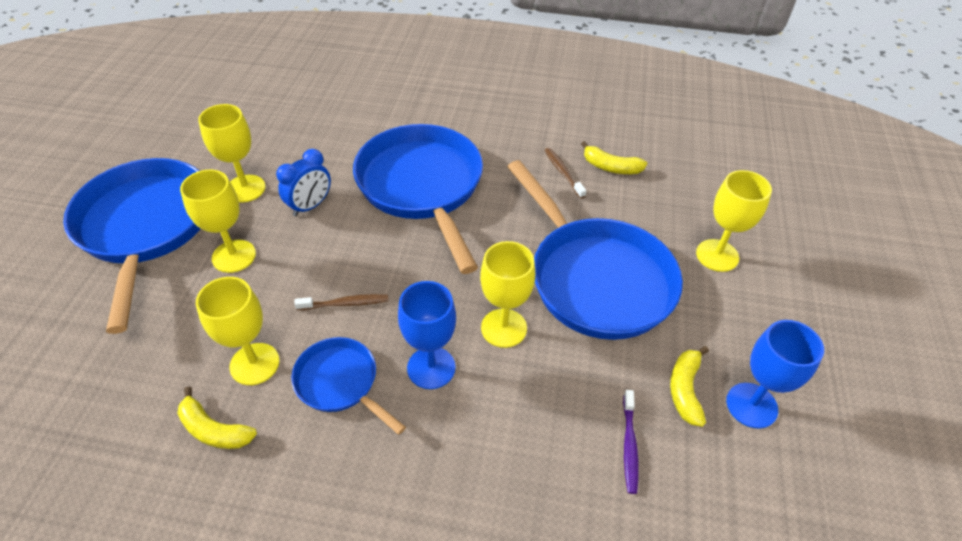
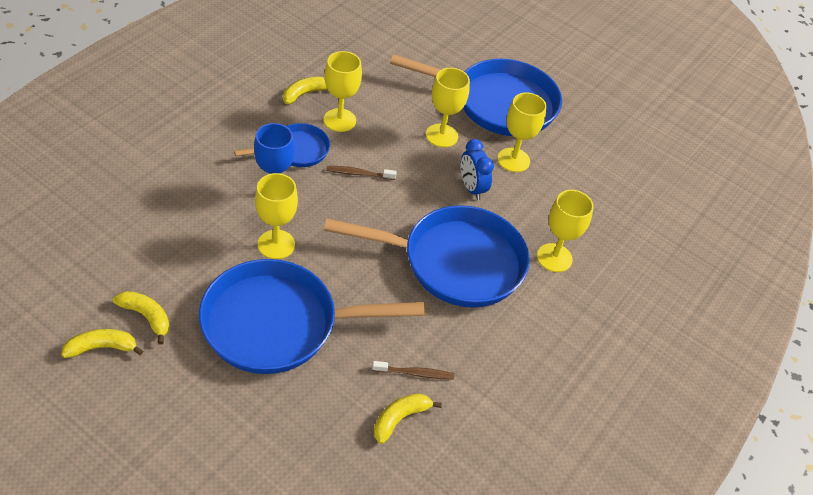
camera: 110 degrees right, 0 degrees up
brown toothbrush [294,294,388,310] -> brown toothbrush turned 75 degrees clockwise [326,166,397,180]
purple toothbrush [623,390,639,494] -> none
yellow goblet [696,170,772,272] -> yellow goblet moved to [537,190,594,272]
blue goblet [726,320,824,429] -> yellow banana [61,329,143,358]

